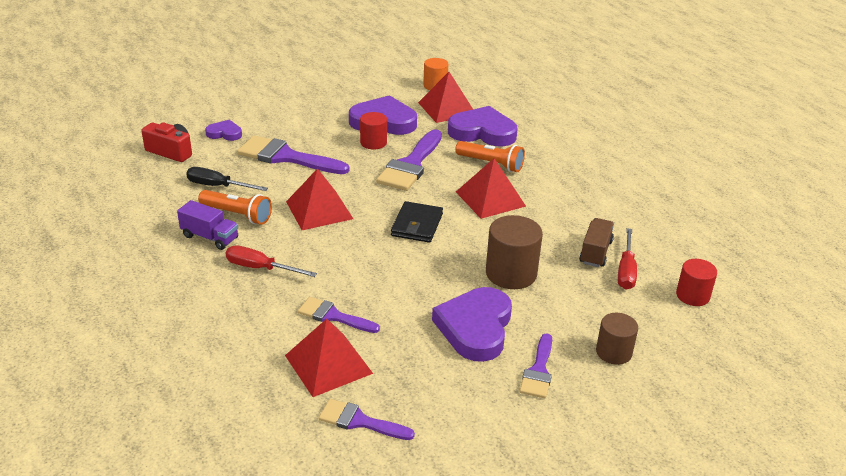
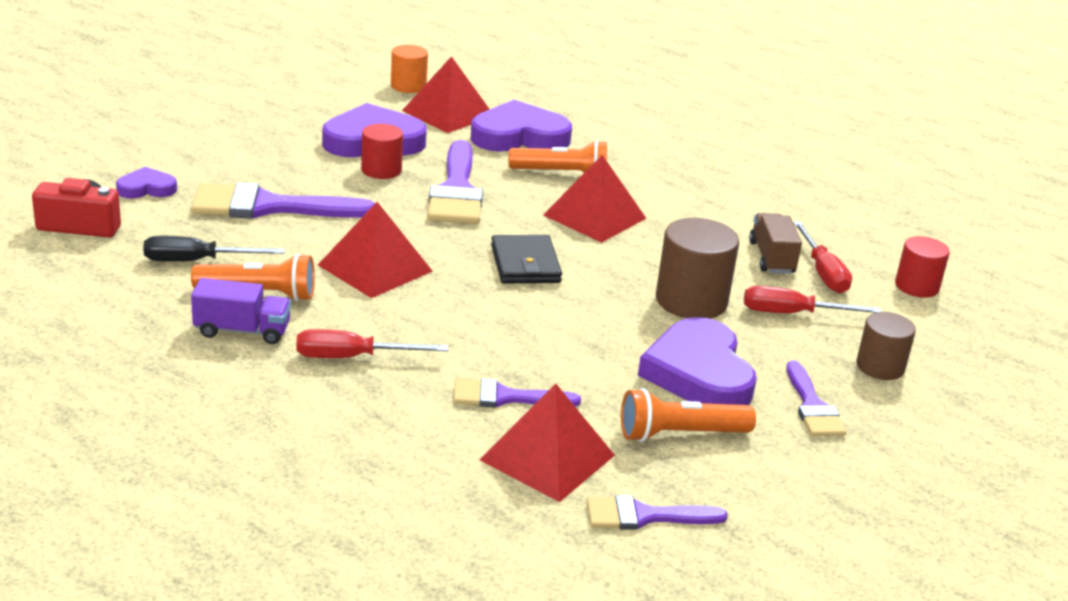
camera: 25 degrees left, 5 degrees down
none -> orange flashlight [621,388,756,442]
none -> red screwdriver [744,286,882,313]

